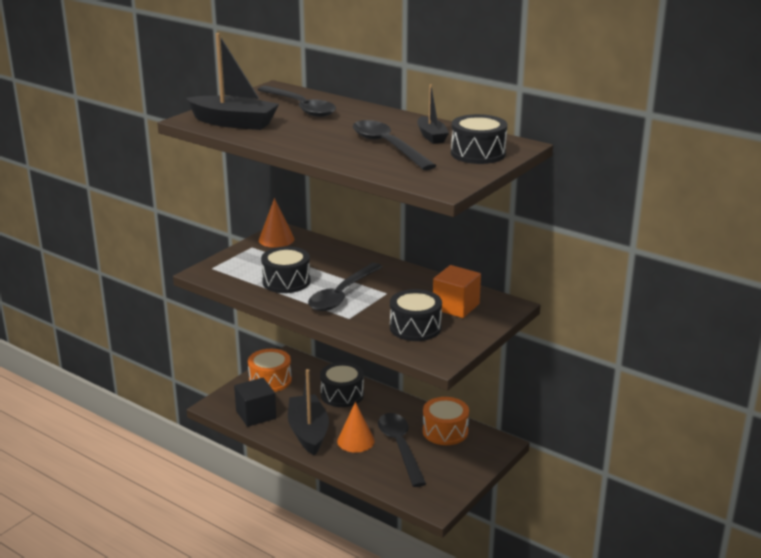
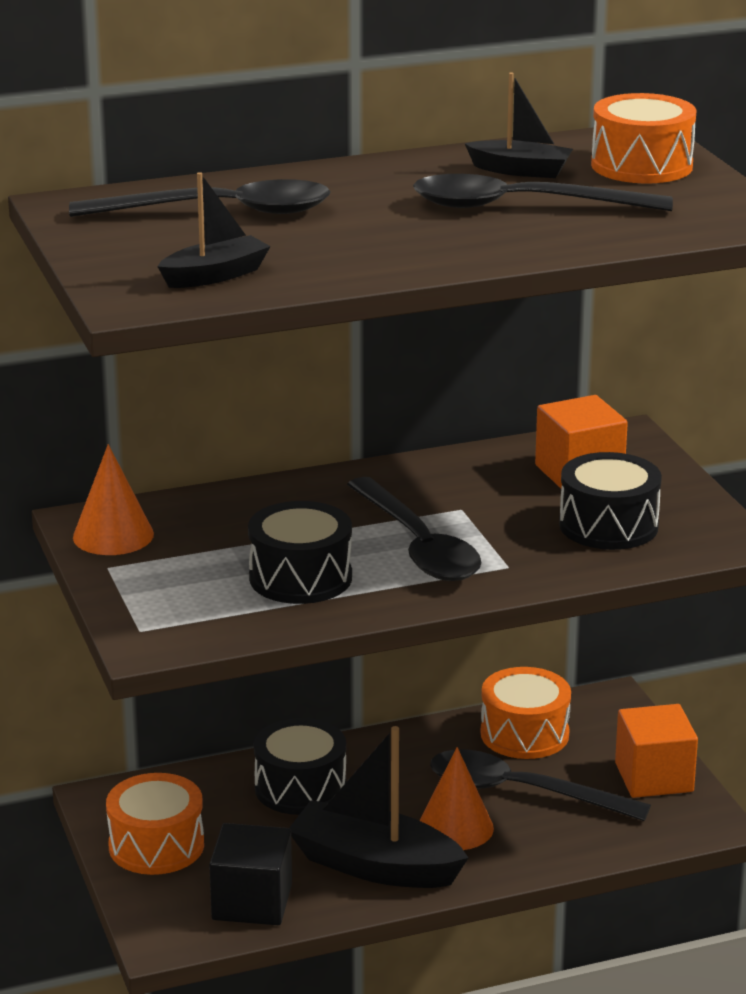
camera: 55 degrees left, 0 degrees up
black boat [186,33,279,130] -> black boat [157,172,271,288], size x0.56
black drum [451,114,507,164] -> orange drum [591,93,696,184]
none -> orange cube [615,704,698,798]

